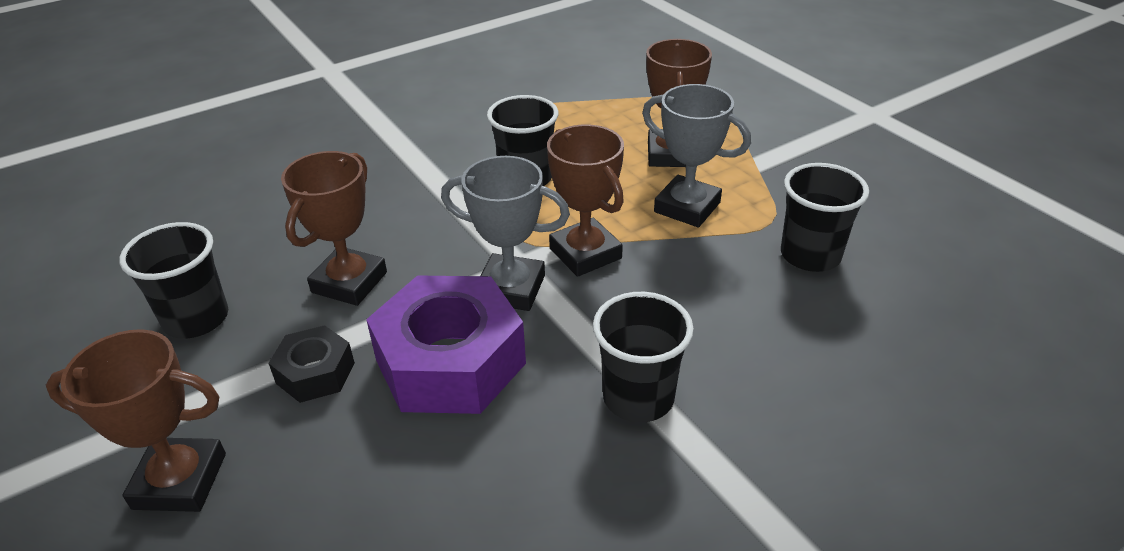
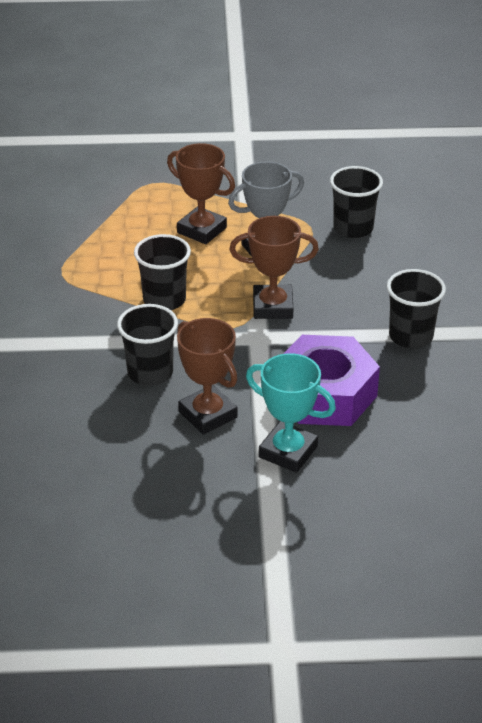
camera: 60 degrees left, 0 degrees up
brown trophy [46,329,226,512] -> none
black cup [119,222,228,339] -> black cup moved to [117,304,178,386]
black nut [268,325,355,403] -> turquoise trophy [246,353,336,473]
grey trophy [441,156,570,311] -> none

